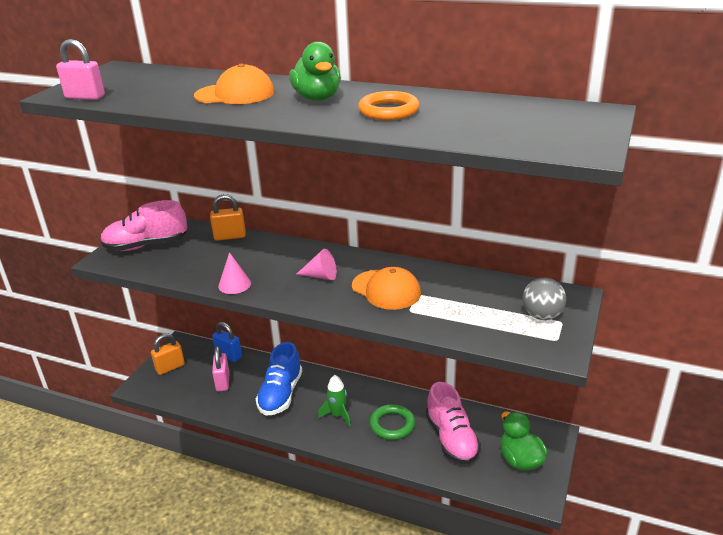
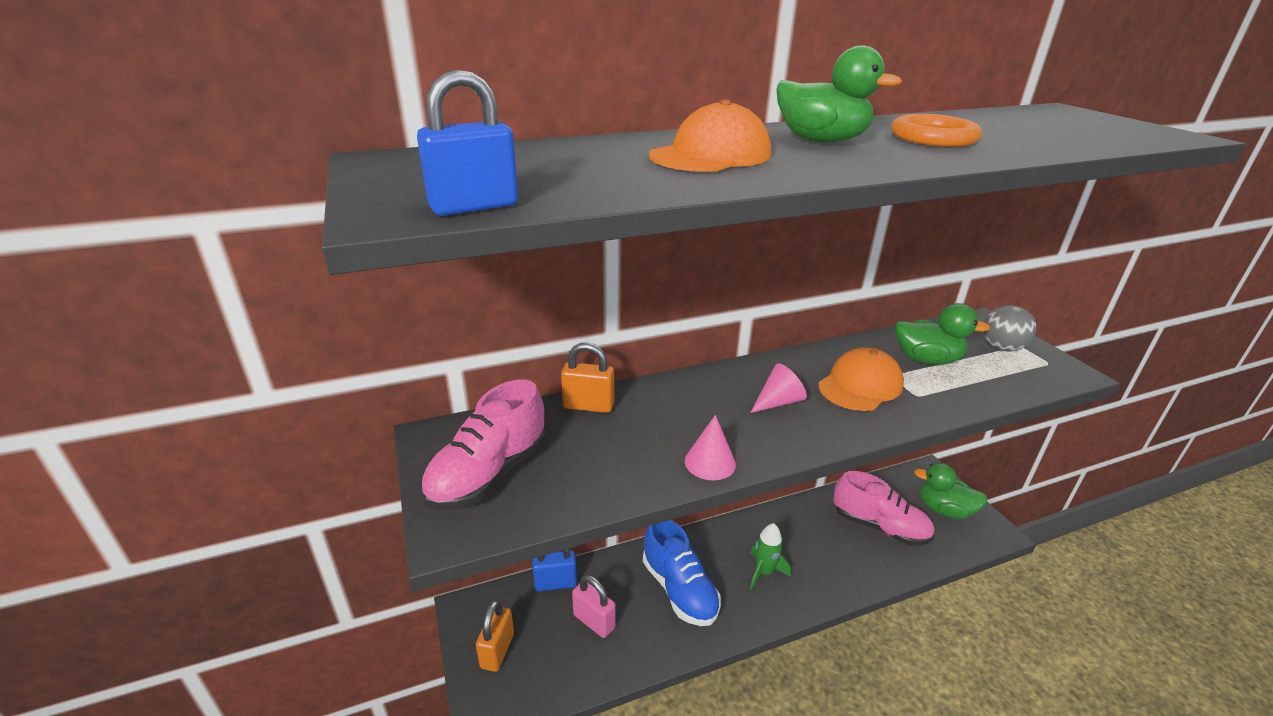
camera: 45 degrees left, 0 degrees up
pink padlock [56,39,105,100] -> blue padlock [417,70,518,216]
orange padlock [210,194,246,241] -> orange padlock turned 60 degrees clockwise [561,342,614,413]
orange cap [352,267,421,310] -> orange cap turned 45 degrees counterclockwise [818,347,904,411]
green ring [370,404,415,440] -> none
none -> green duck [895,303,990,365]

